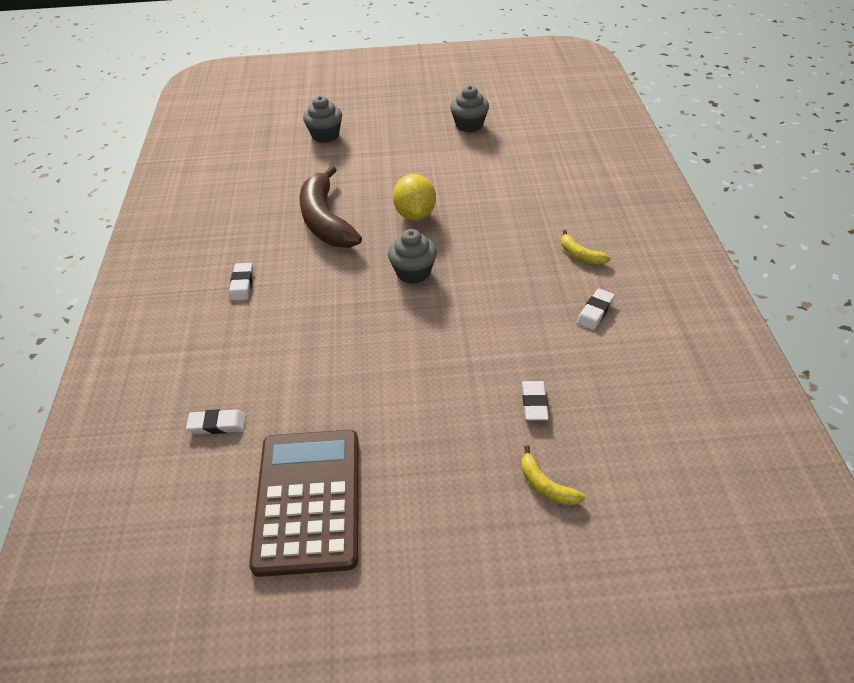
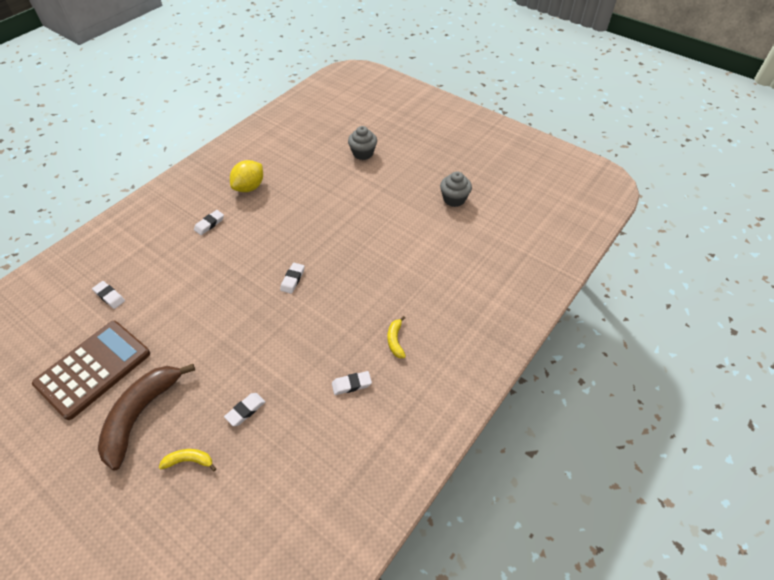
camera: 40 degrees right, 5 degrees up
brown banana [299,166,362,248] -> brown banana moved to [98,364,195,471]
grey cupcake [388,229,437,284] -> white eraser [280,263,305,294]
yellow lemon [393,174,436,221] -> yellow lemon moved to [230,160,263,192]
yellow banana [522,445,585,506] -> yellow banana turned 90 degrees clockwise [159,449,216,471]

